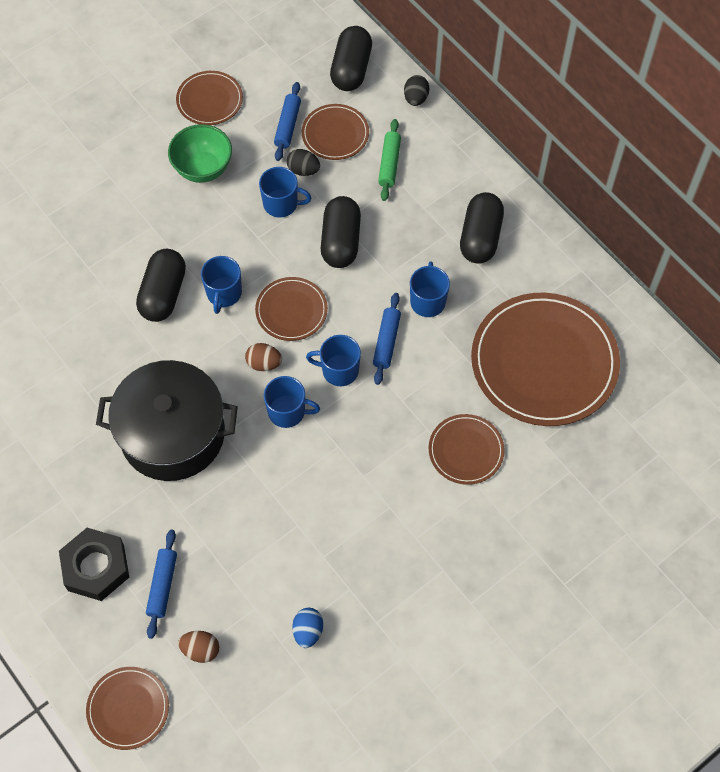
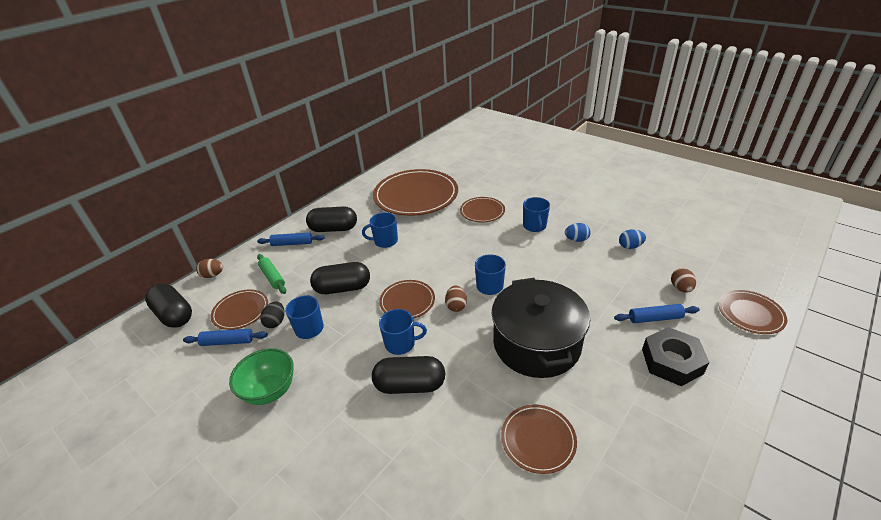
camera: 100 degrees left, 25 degrees down
brown plate [176,71,243,125] -> brown plate moved to [501,404,577,474]
blue mug [306,335,361,386] -> blue mug moved to [523,197,550,232]
black capsule [330,26,372,91] -> black capsule turned 45 degrees clockwise [145,284,192,328]
blue rolling pin [373,293,401,385] -> blue rolling pin moved to [257,233,325,246]
green rolling pin [378,119,401,201] -> green rolling pin turned 60 degrees clockwise [257,254,286,294]
black egg [404,75,429,106] -> brown egg [196,259,223,278]
none -> blue egg [565,223,591,242]

